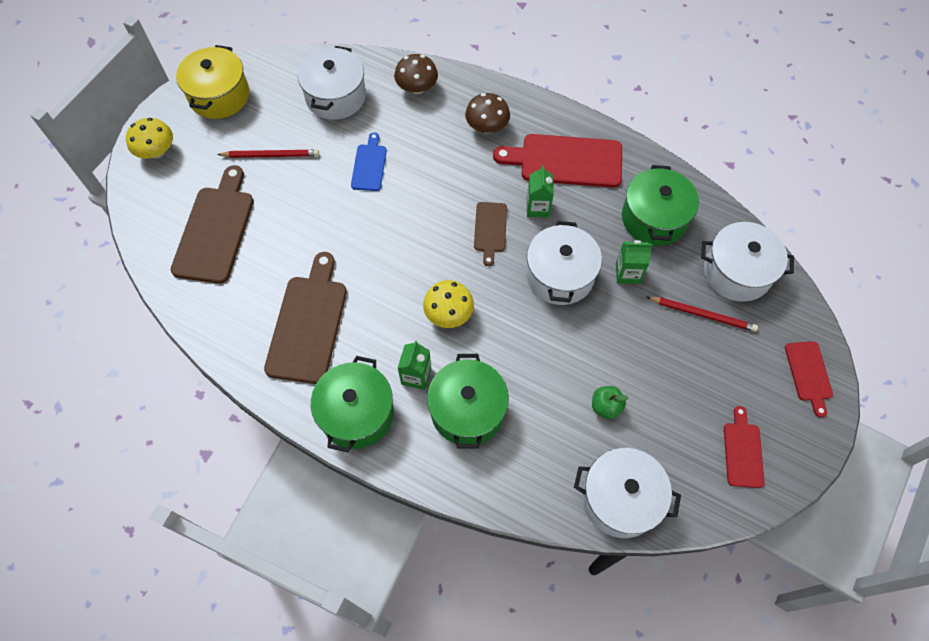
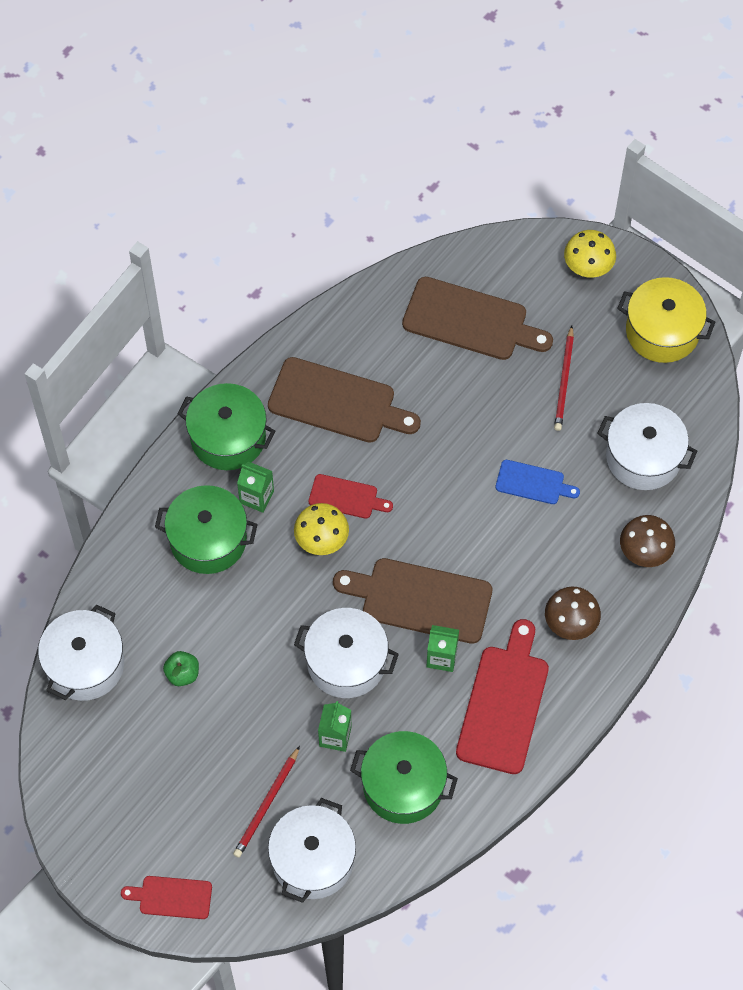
camera: 100 degrees right, 0 degrees up
brown cutting board [474,202,507,266] -> brown cutting board [333,558,492,644], size x1.85
red cutting board [724,406,765,488] -> red cutting board moved to [309,474,393,519]

